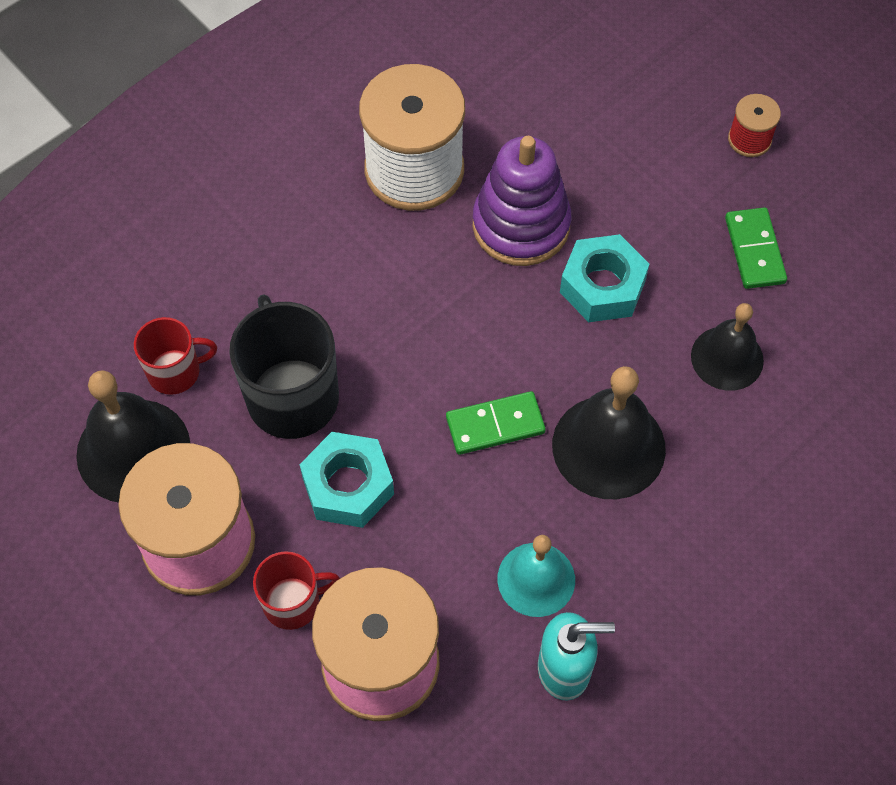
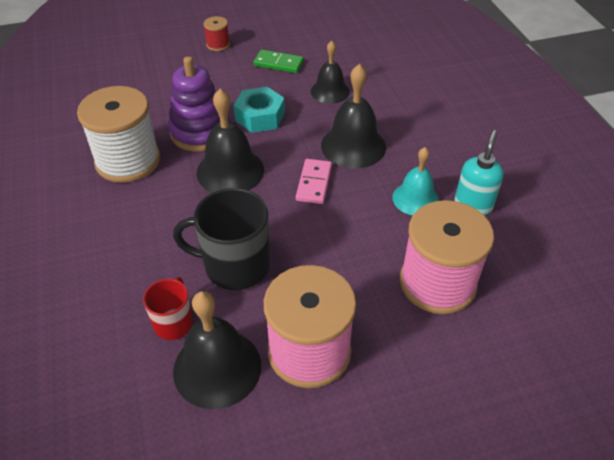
camera: 65 degrees left, 15 degrees down
red mug [253,551,340,630] -> none
turquoise nut [299,432,394,528] -> none
green domino [446,391,546,455] -> pink domino [296,159,332,204]
none -> black bell [196,89,264,193]

